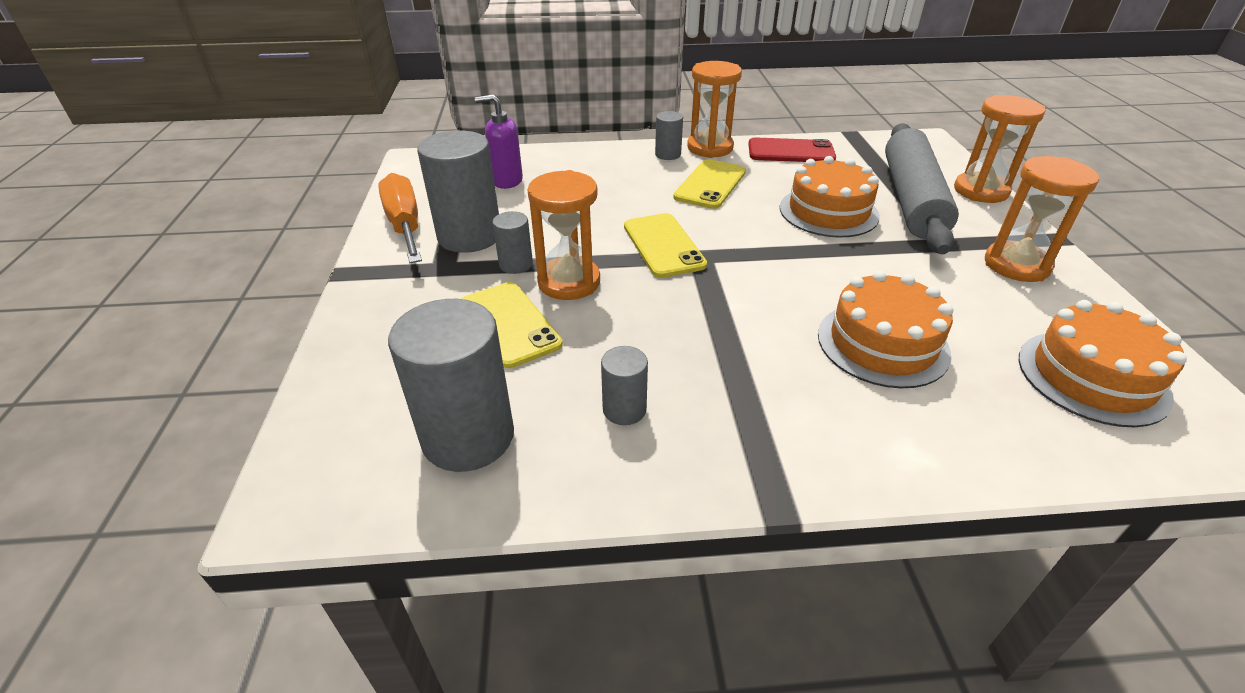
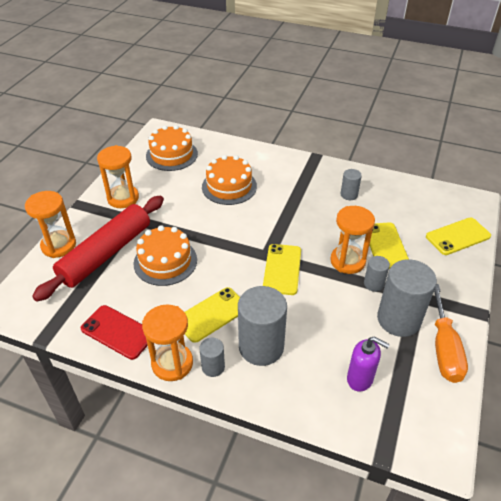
camera: 155 degrees left, 5 degrees up
grey cylinder [388,299,514,472] -> grey cylinder moved to [238,286,287,366]
grey rolling pin [885,123,959,254] -> red rolling pin [32,196,164,302]
none -> yellow phone [426,217,491,255]

